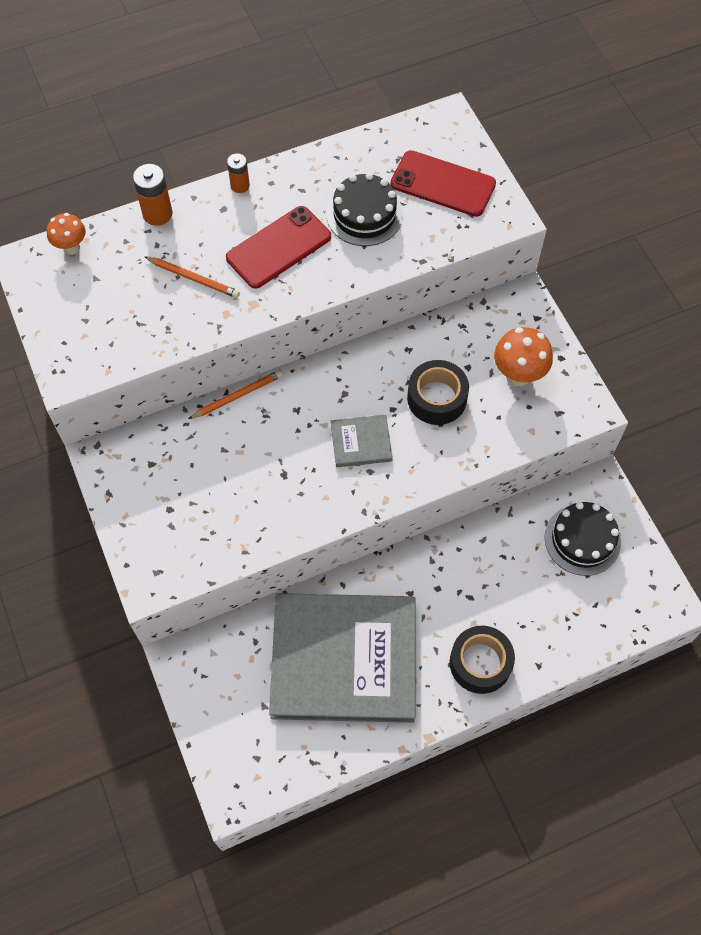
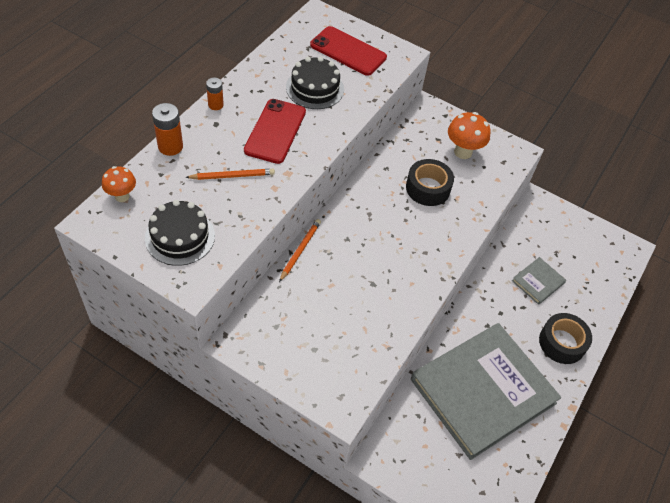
camera: 40 degrees left, 10 degrees down
grey book [331,415,393,467] -> grey book moved to [512,257,566,305]
red phone [391,150,496,217] -> red phone turned 45 degrees clockwise [310,26,387,76]
black cake [545,502,621,576] -> black cake moved to [145,200,215,266]

